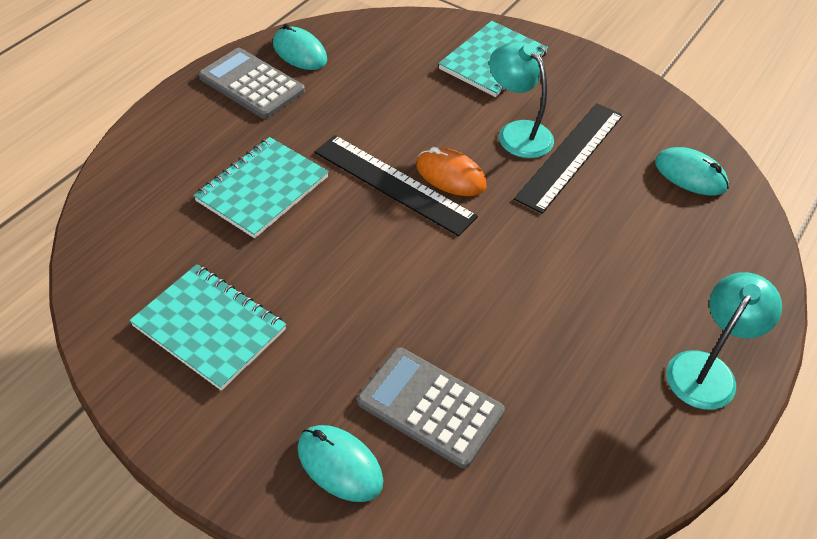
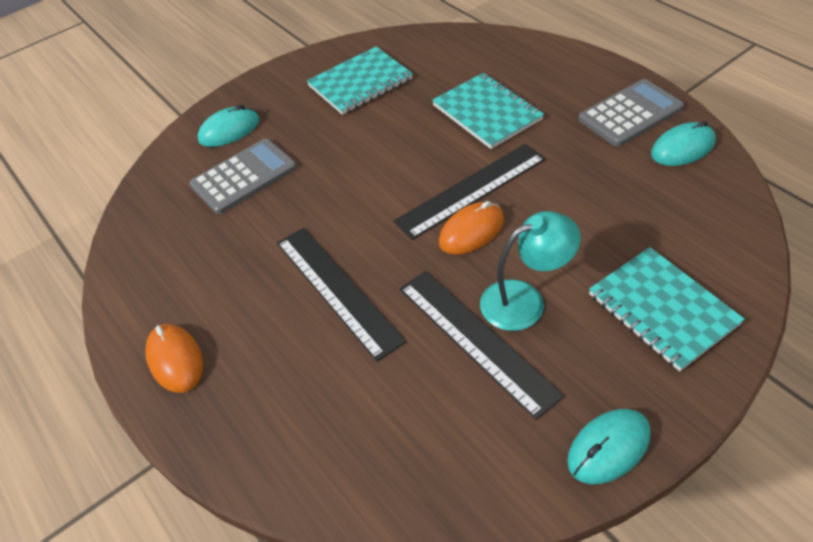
camera: 115 degrees right, 0 degrees up
turquoise mouse [655,147,729,196] -> turquoise mouse moved to [567,409,651,484]
turquoise lamp [666,272,782,410] -> orange mouse [145,324,203,393]
none -> black ruler [277,228,406,361]

